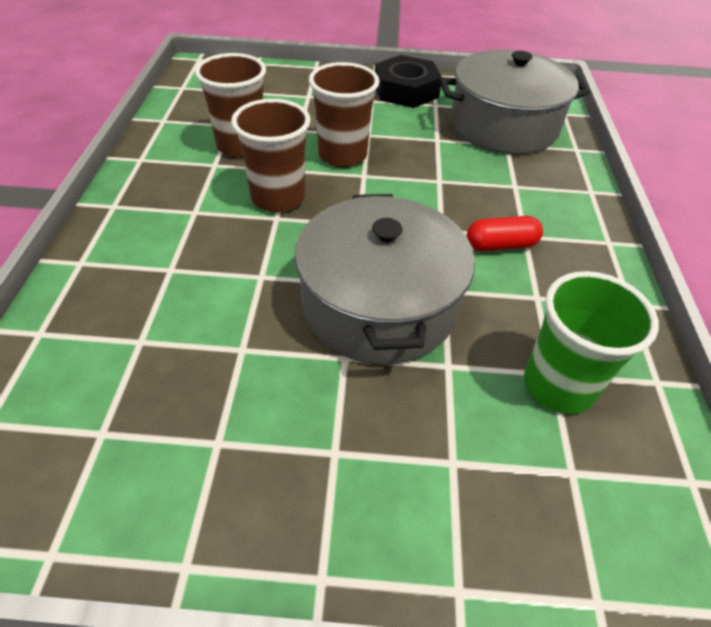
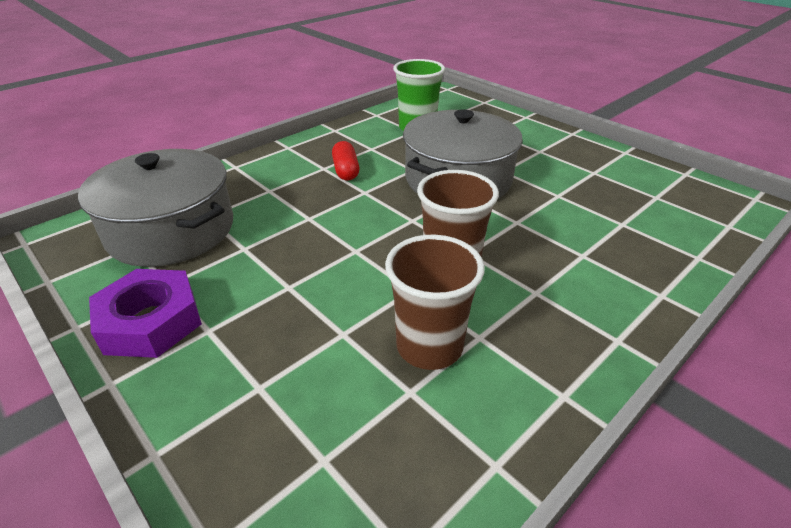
camera: 135 degrees left, 10 degrees down
brown cup [309,62,380,167] -> none
black nut [375,55,442,108] -> purple nut [89,269,202,358]
red capsule [467,216,543,251] -> red capsule turned 45 degrees clockwise [332,141,359,181]

